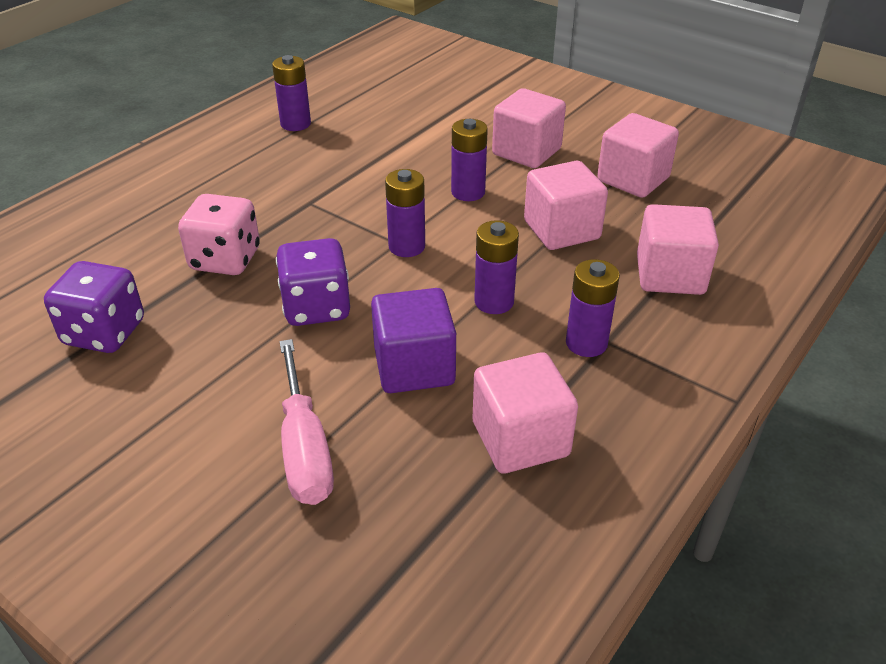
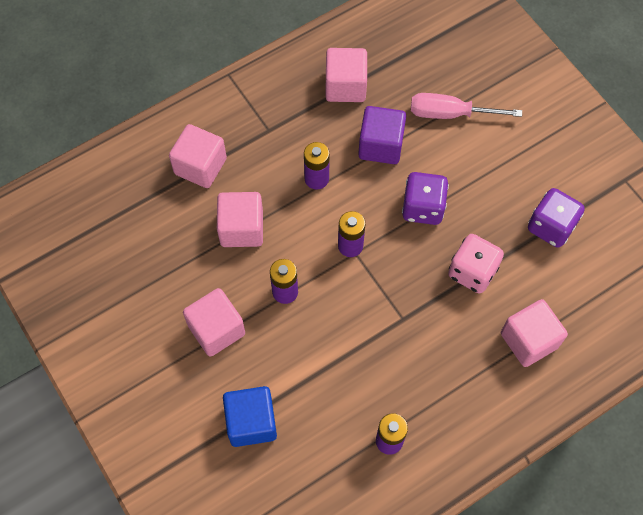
camera: 160 degrees left, 25 degrees up
pink screwdriver [279,339,334,505] -> pink screwdriver turned 90 degrees counterclockwise [411,93,522,119]
purple battery [566,259,620,357] -> none
pink cube [597,113,679,198] -> pink cube moved to [501,299,568,367]
none -> blue cube [223,386,277,447]

